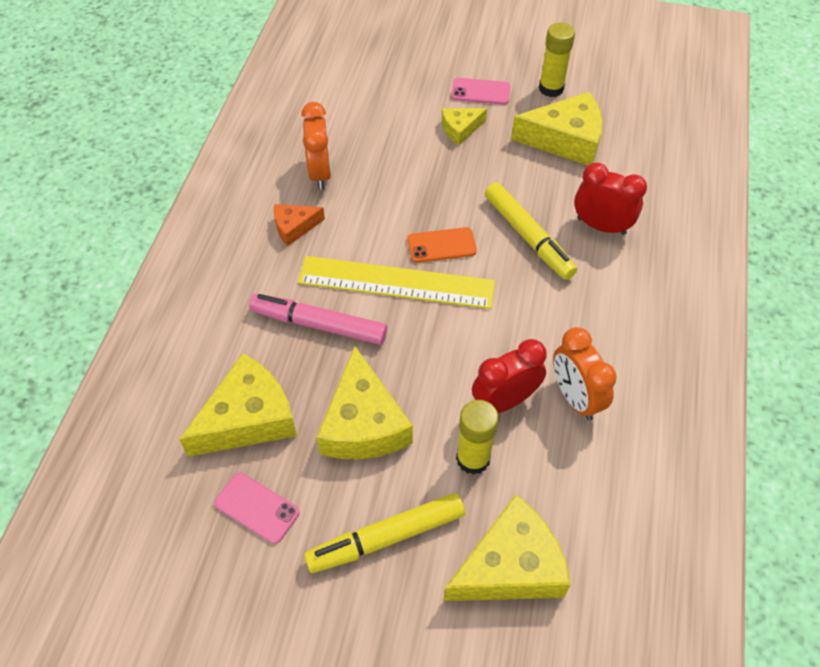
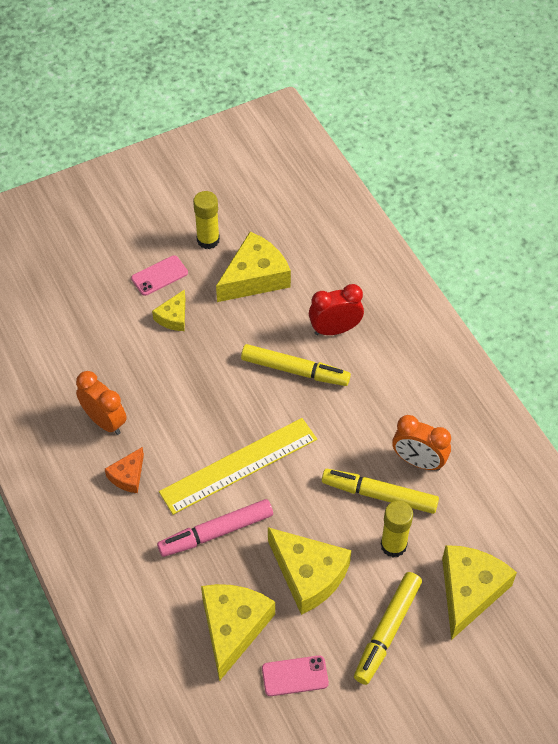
camera: 40 degrees left, 0 degrees up
orange phone [408,227,477,263] -> none
red clock [472,339,547,413] -> yellow marker [322,469,439,514]

